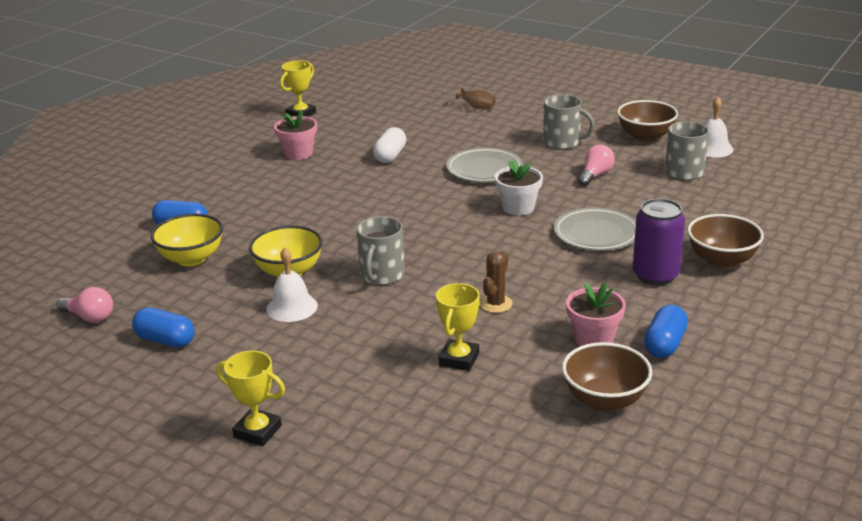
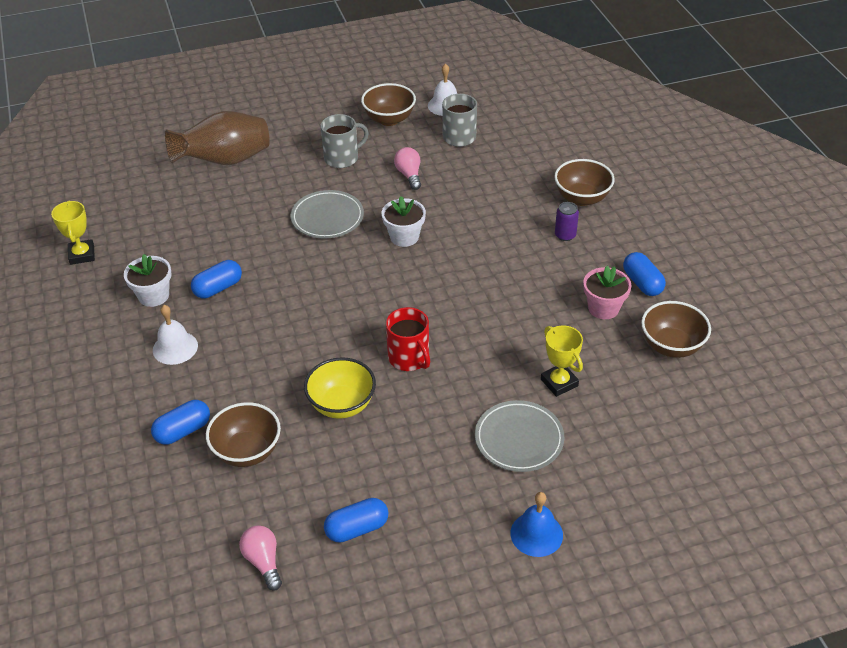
camera: 50 degrees left, 15 degrees up
pink light bulb [57,287,113,323] -> pink light bulb turned 90 degrees counterclockwise [239,525,282,591]
yellow bowl [151,214,223,266] -> brown bowl [206,402,281,467]
yellow trophy [216,351,285,446] -> blue bell [511,492,563,557]
white bell [266,248,318,322] -> white bell moved to [153,305,198,365]
pink flower pot [274,109,317,160] -> white flower pot [124,254,172,307]
grey mug [356,216,405,285] -> red mug [386,307,430,371]
white capsule [373,127,406,163] -> none
brown vase [456,86,496,110] -> brown vase [165,111,270,165], size x2.49
brown cactus [479,251,513,313] -> none
grey plate [554,207,636,251] -> grey plate moved to [475,400,564,472]
purple can [633,198,685,285] -> purple can [555,202,579,241], size x0.57
none -> blue capsule [191,260,242,298]

